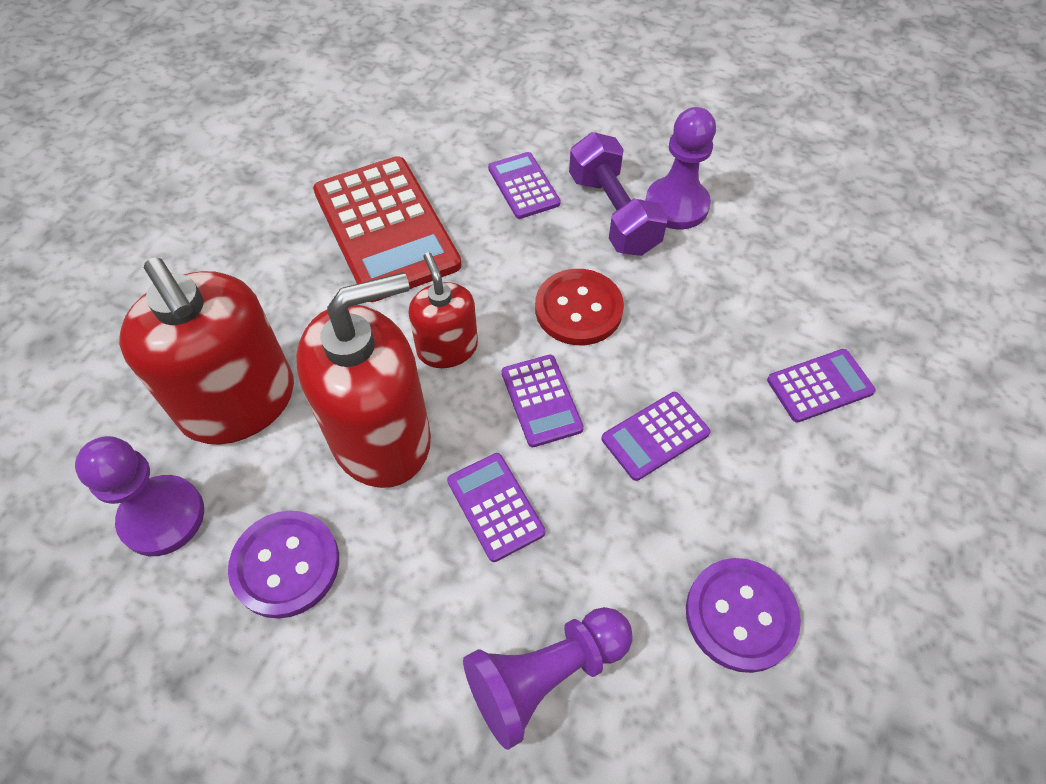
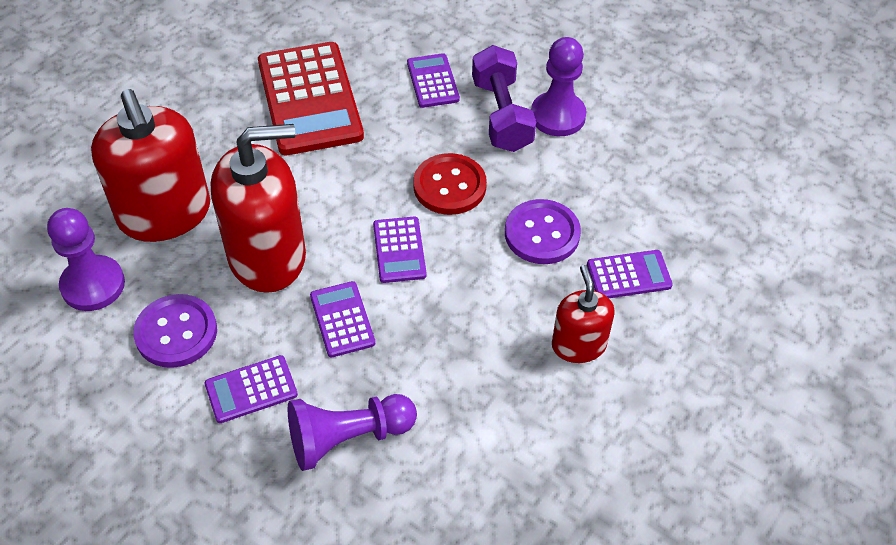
camera: 10 degrees right, 5 degrees down
red soap dispenser [408,252,478,368] -> red soap dispenser moved to [552,265,615,363]
purple calculator [602,392,711,481] -> purple calculator moved to [204,355,298,423]
purple button [686,558,801,673] -> purple button moved to [505,199,581,264]

